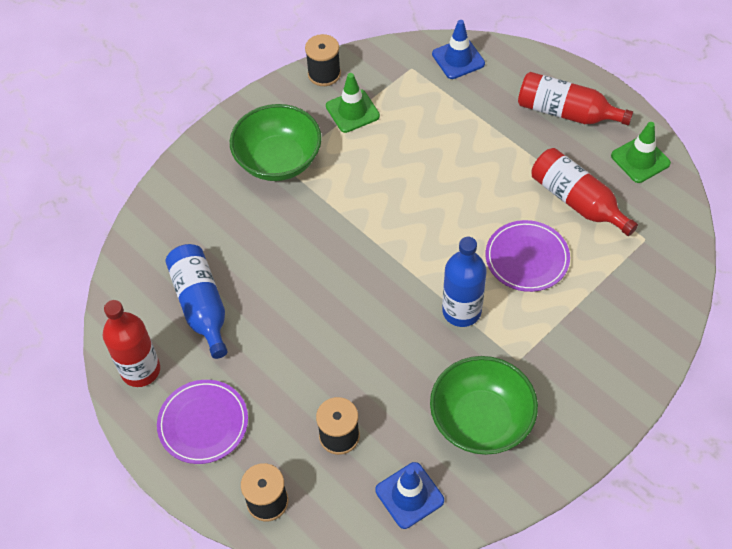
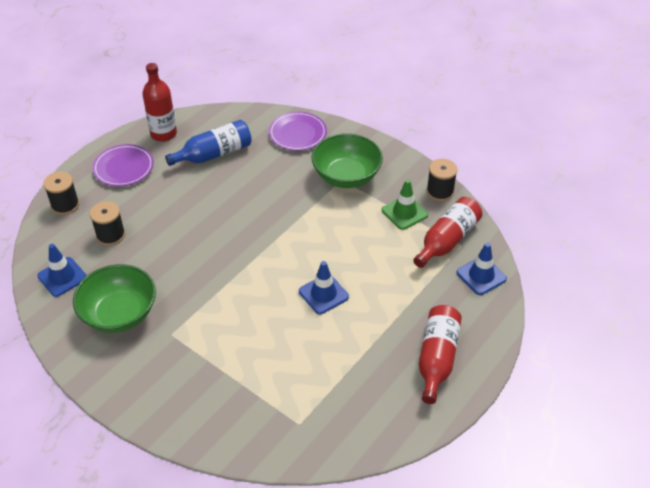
camera: 80 degrees right, 10 degrees down
blue bottle [442,237,487,327] -> none
purple plate [485,220,570,292] -> purple plate moved to [269,112,327,151]
red bottle [531,148,638,236] -> red bottle moved to [413,197,482,268]
green traffic cone [611,122,671,183] -> none
none -> blue traffic cone [299,261,349,314]

